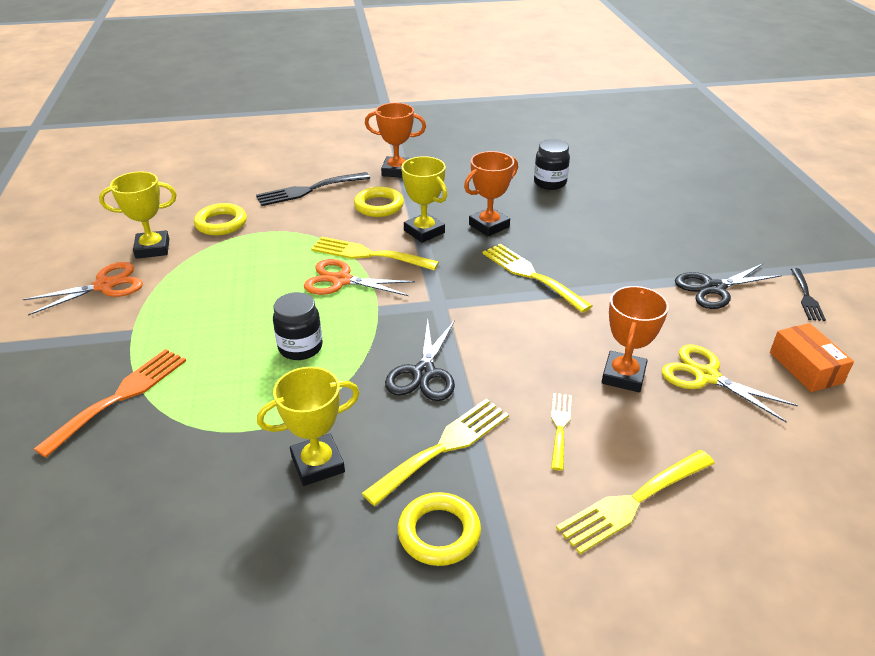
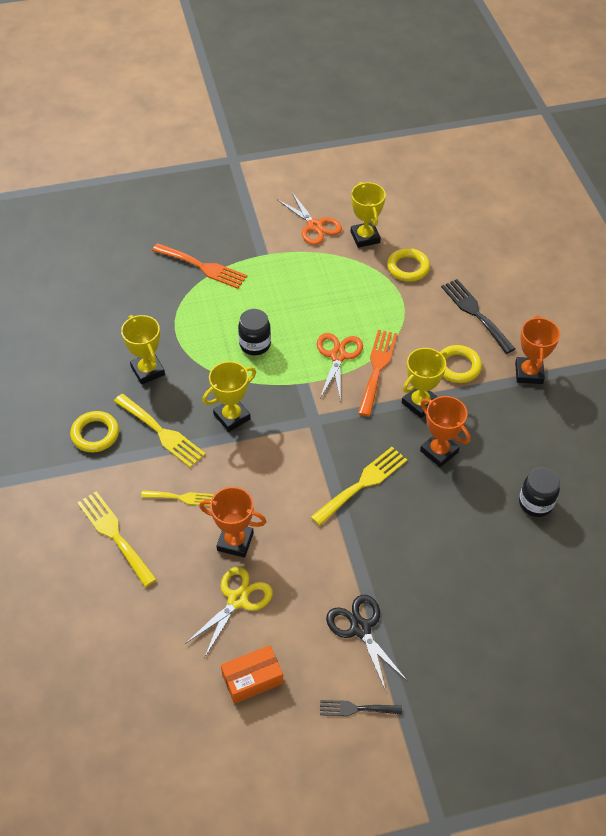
camera: 85 degrees right, 15 degrees up
yellow fork [311,237,439,271] -> orange fork [358,330,397,416]
black scissors [385,320,455,401] -> yellow trophy [202,361,256,432]

